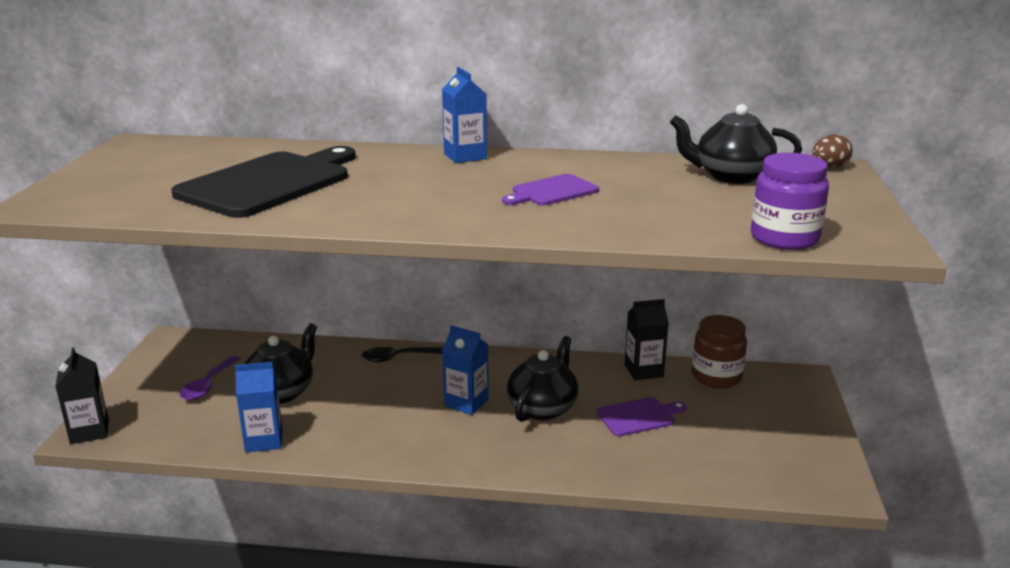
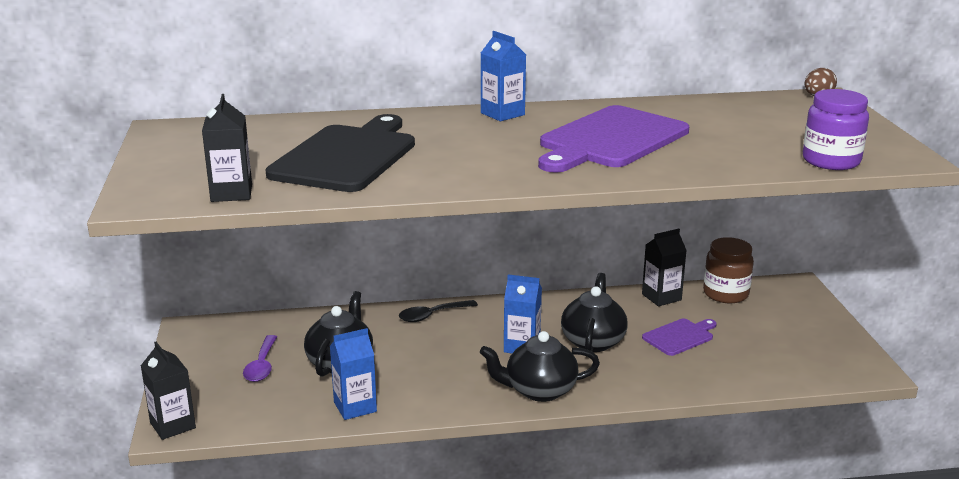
camera: 15 degrees left, 0 degrees up
purple cutting board [502,174,599,205] -> purple cutting board [538,105,689,173], size x2.02
black teapot [670,104,802,184] -> black teapot moved to [480,331,600,402]
none -> black carton [202,94,252,202]

